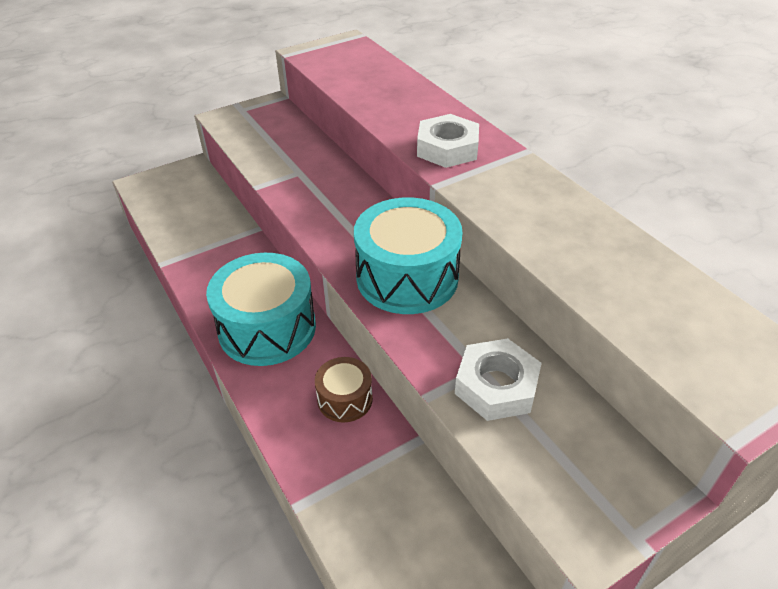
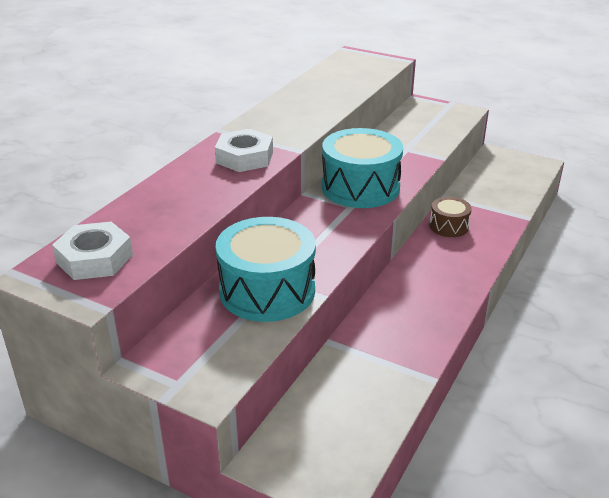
camera: 120 degrees left, 10 degrees down
turquoise drum [206,253,316,366] -> turquoise drum moved to [216,217,316,322]
white nut [455,338,542,421] -> white nut moved to [52,222,133,280]

